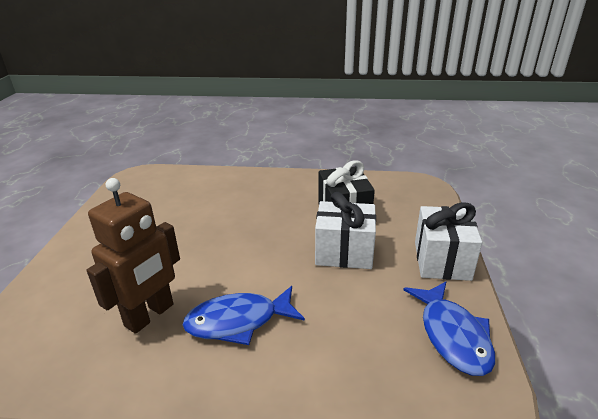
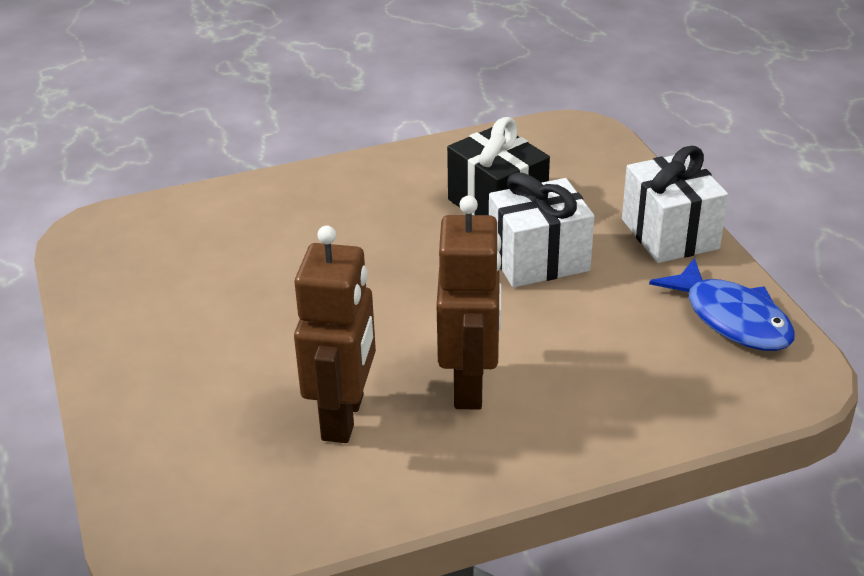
camera: 25 degrees left, 5 degrees up
blue fish [182,286,305,345] -> brown robot [437,196,501,410]

